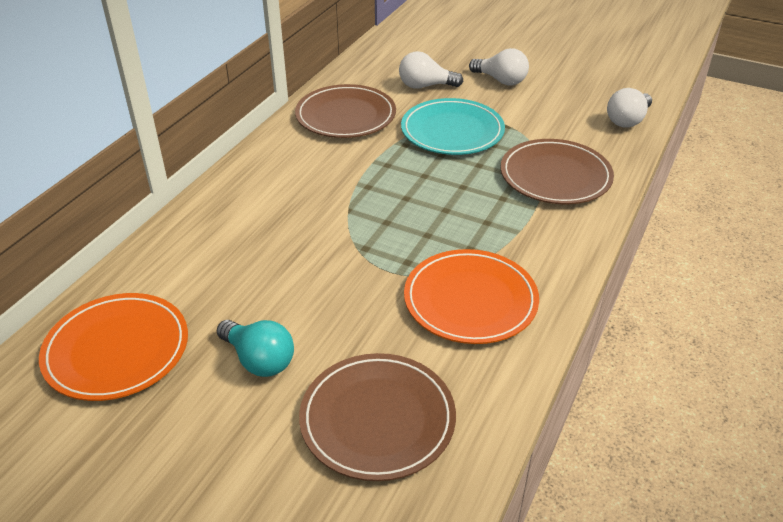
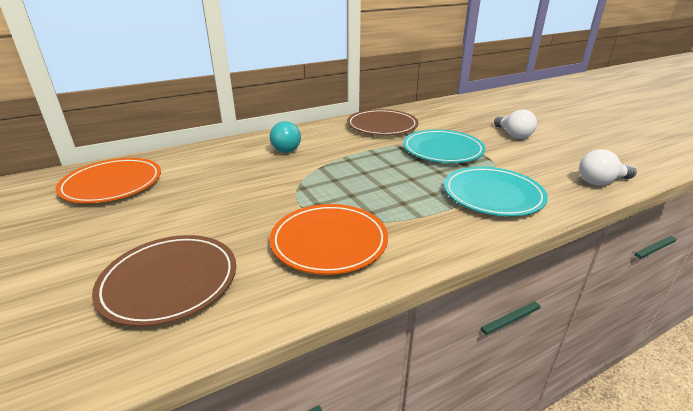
camera: 35 degrees right, 10 degrees down
turquoise light bulb [217,320,294,377] -> turquoise light bulb moved to [270,121,301,153]
white light bulb [399,51,463,89] -> none
brown plate [500,139,614,204] -> turquoise plate [444,167,548,216]

